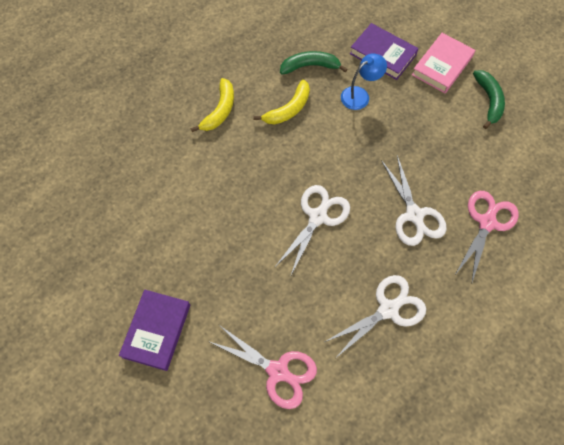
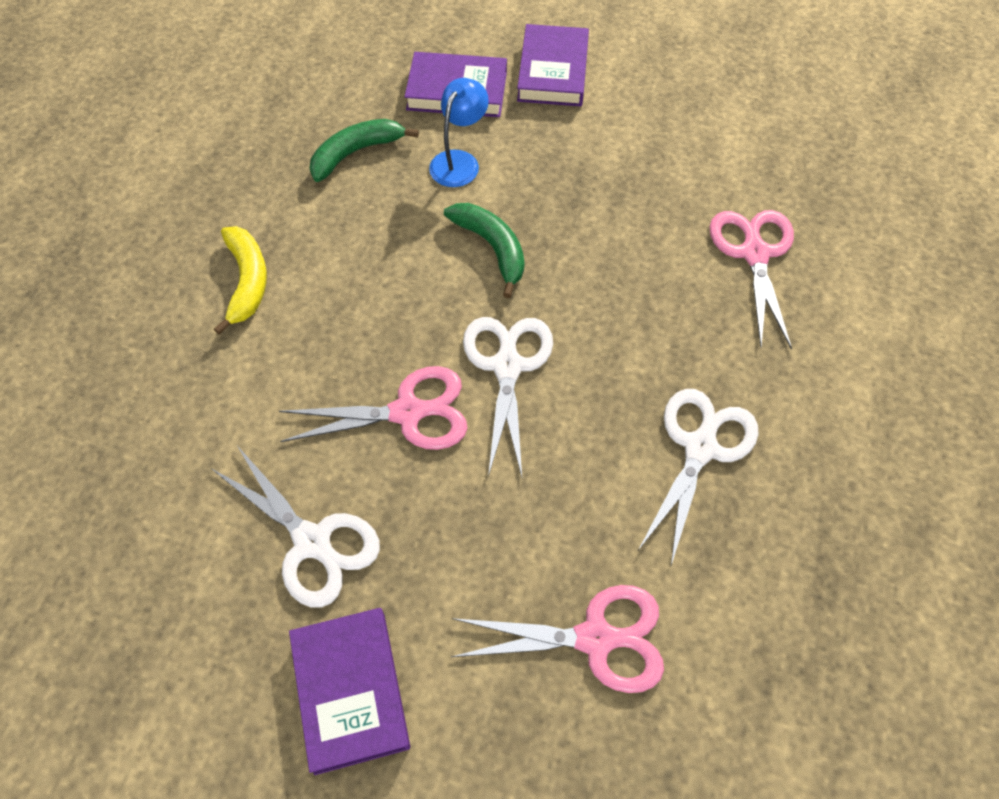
camera: 30 degrees left, 5 degrees down
yellow banana [253,79,310,124] -> none
white scissors [381,155,447,246] -> white scissors moved to [212,447,380,608]
pink book [412,33,475,93] -> purple book [517,24,589,106]
green banana [473,70,505,129] -> green banana moved to [444,203,525,298]
none -> pink scissors [279,366,468,450]

